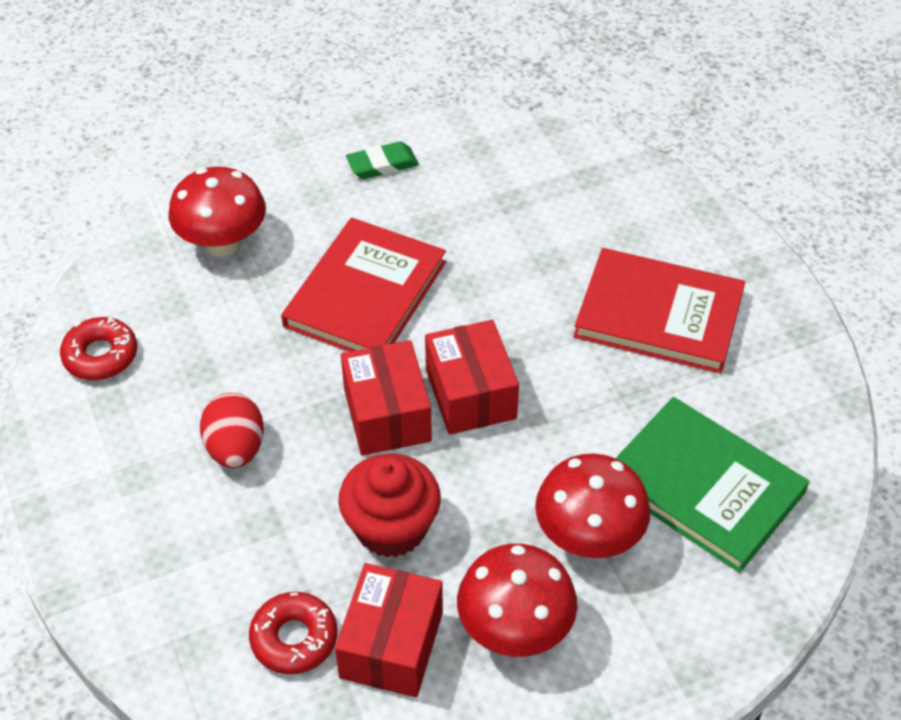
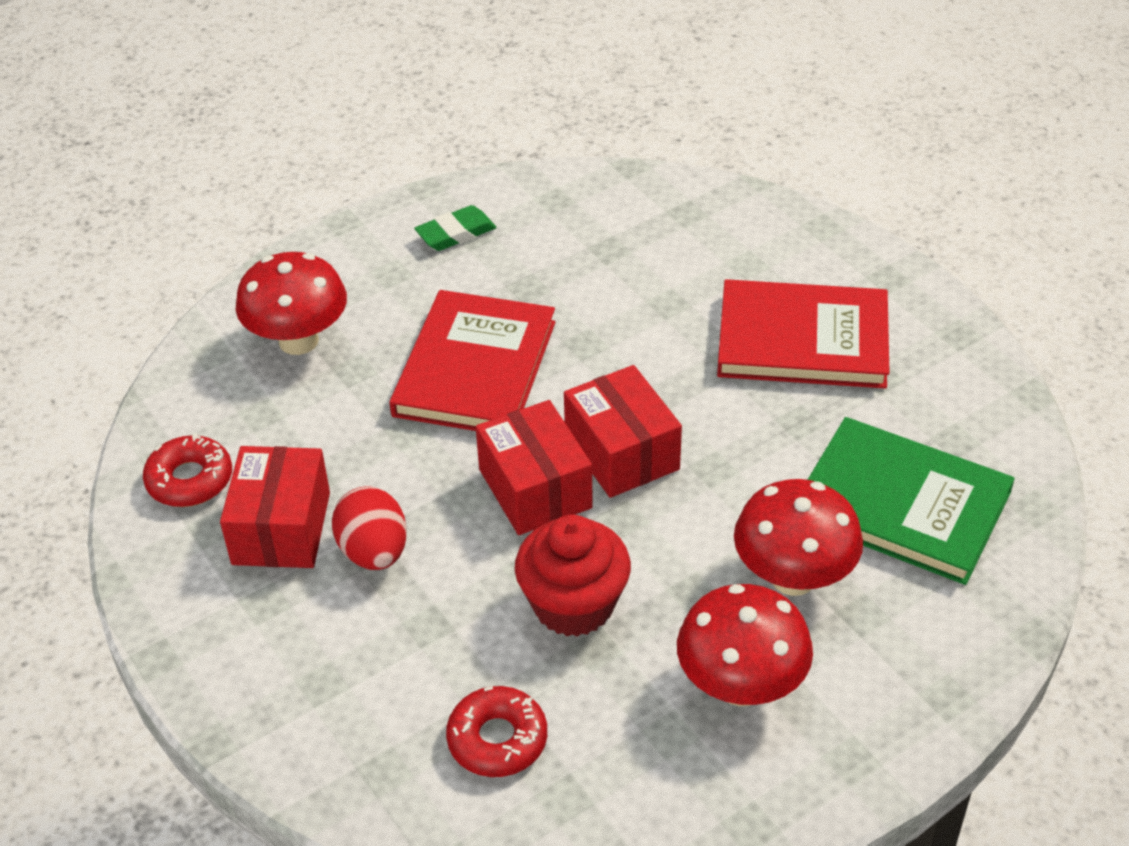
camera: 10 degrees left, 5 degrees down
red box [335,563,443,697] -> red box moved to [220,446,330,568]

